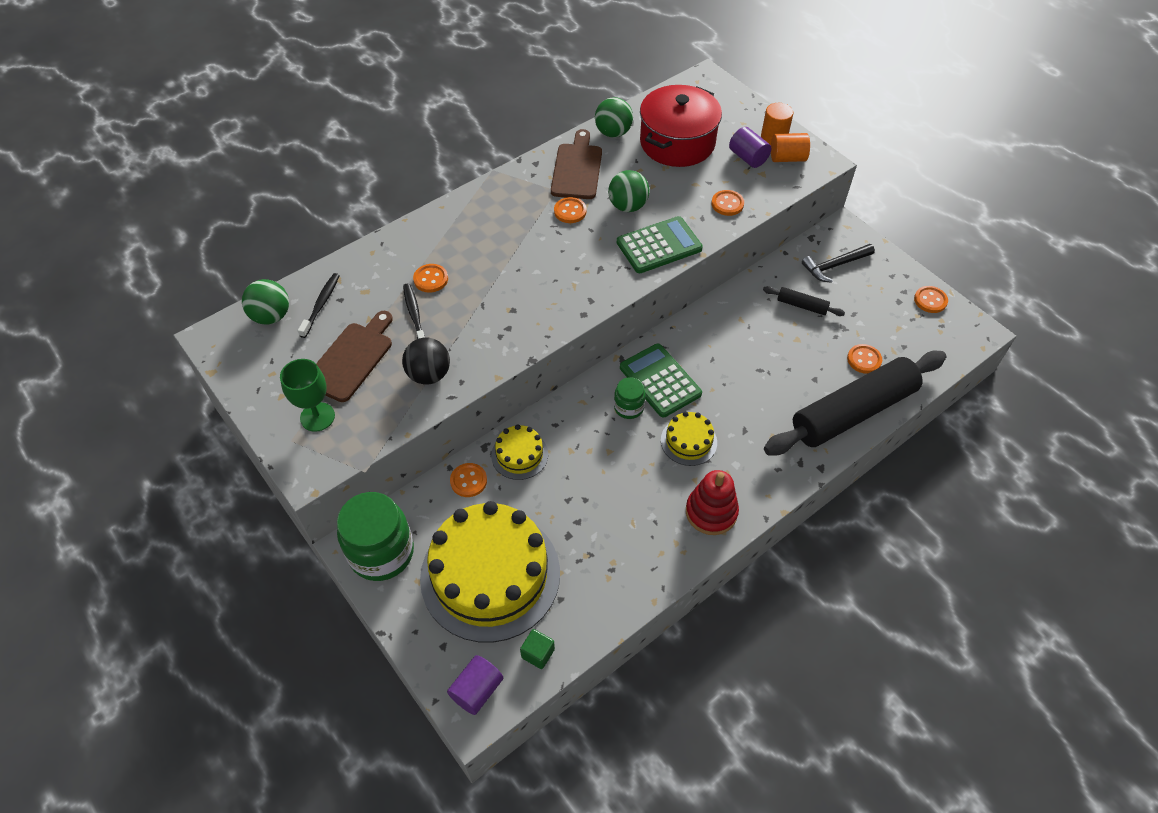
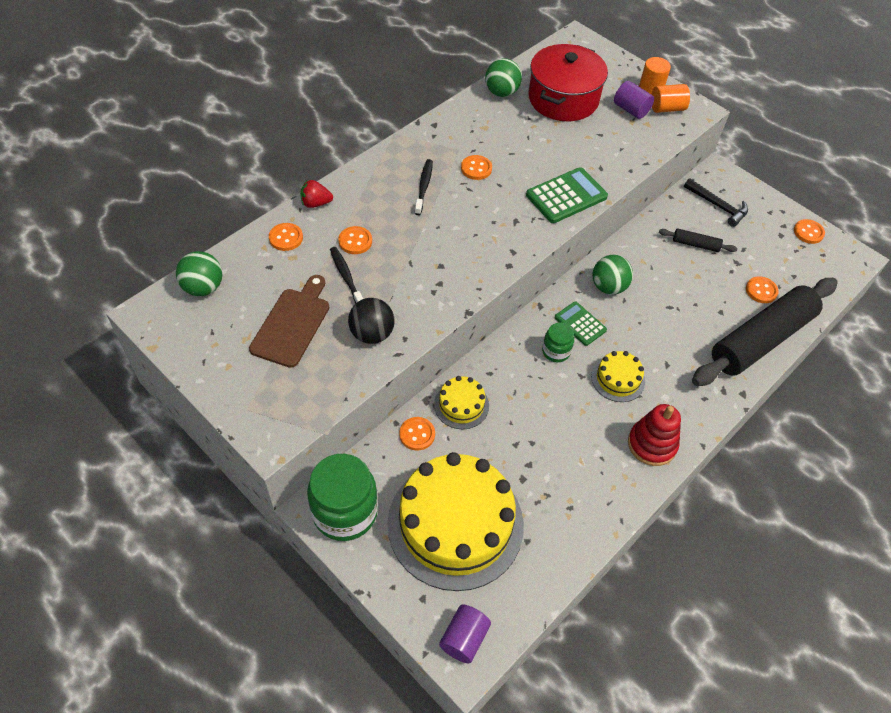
camera: 10 degrees left, 0 degrees up
green goblet [280,359,335,432] -> none
black toothbrush [298,273,340,338] -> black toothbrush moved to [414,159,433,215]
green cube [520,629,555,669] -> none
brown cutting board [551,129,602,199] -> none
green ball [608,170,649,212] -> green ball moved to [592,255,633,295]
green calculator [620,343,702,418] -> green calculator [555,301,607,346], size x0.64
orange button [711,190,744,216] -> orange button moved to [269,223,303,251]
black hammer [802,244,875,283] -> black hammer turned 105 degrees counterclockwise [684,178,748,227]
none -> red strawberry [300,180,333,208]

